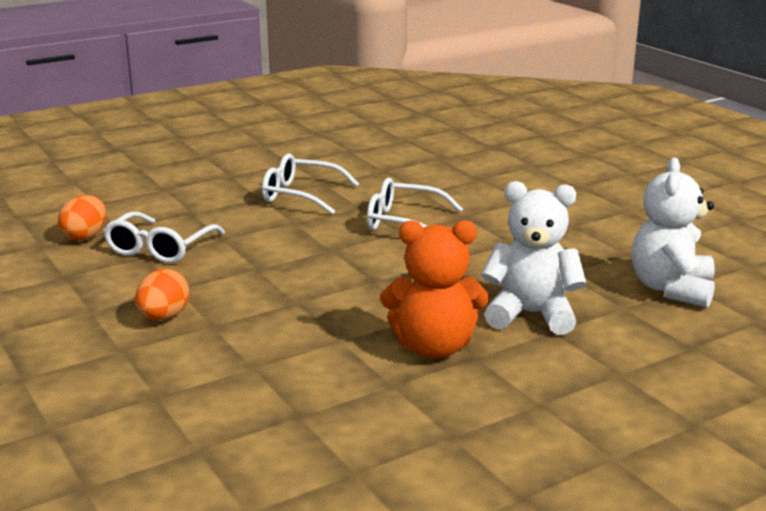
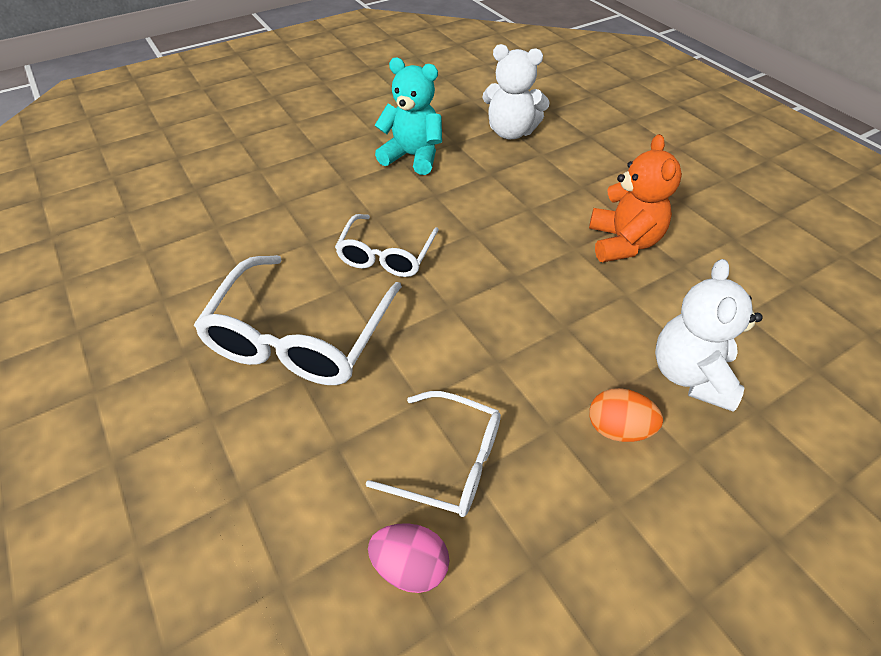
camera: 90 degrees left, 25 degrees up
orange egg [58,195,106,241] -> pink egg [368,523,449,593]
white glasses [262,153,359,215] -> white glasses [194,255,402,385], size x1.64
white teddy bear [481,181,586,335] -> white teddy bear moved to [655,259,763,412]
none -> turquoise teddy bear [374,57,442,175]

